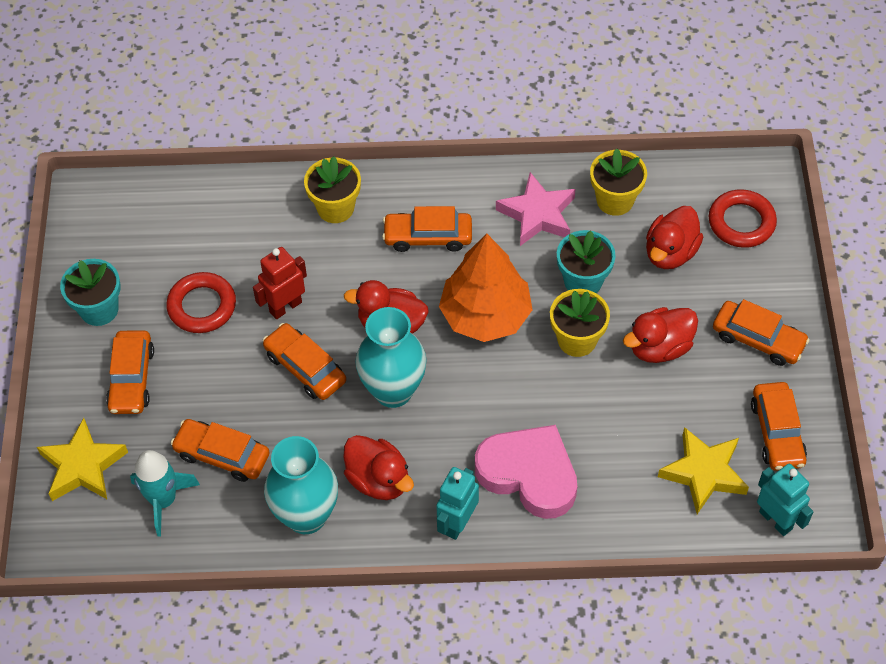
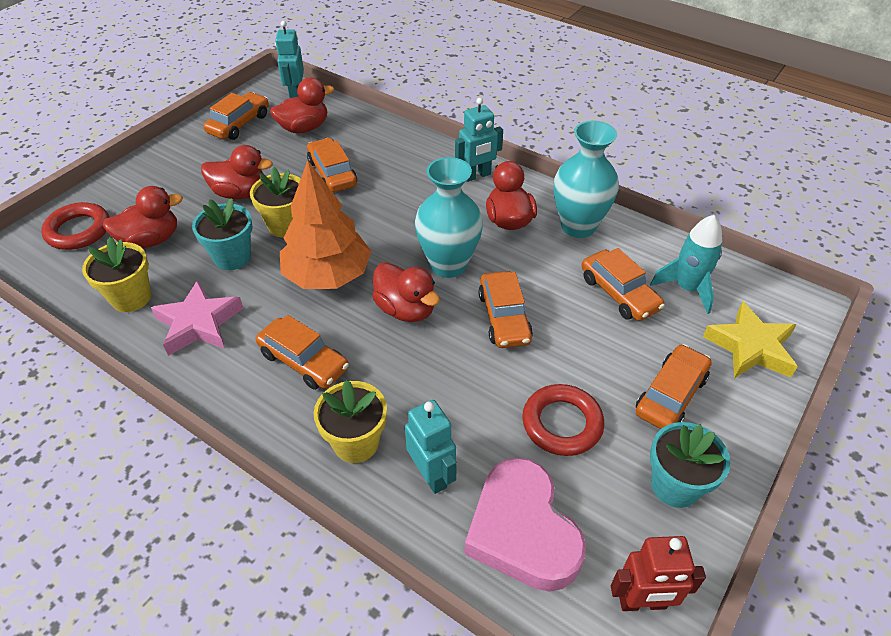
camera: 145 degrees left, 10 degrees down
red robot [253,247,307,319] -> red robot moved to [611,536,706,611]
pink heart [475,425,577,519] -> pink heart moved to [465,458,586,592]
yellow star [658,427,749,514] -> red duck [270,77,334,133]
orange car [713,299,810,366] -> orange car moved to [307,138,357,192]
none -> turquoise robot [405,400,457,494]

